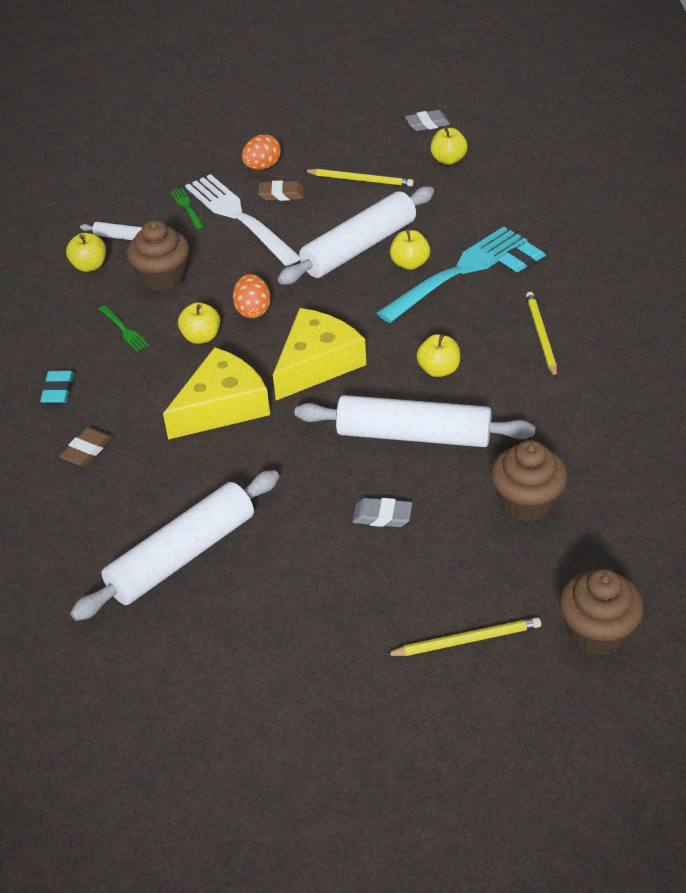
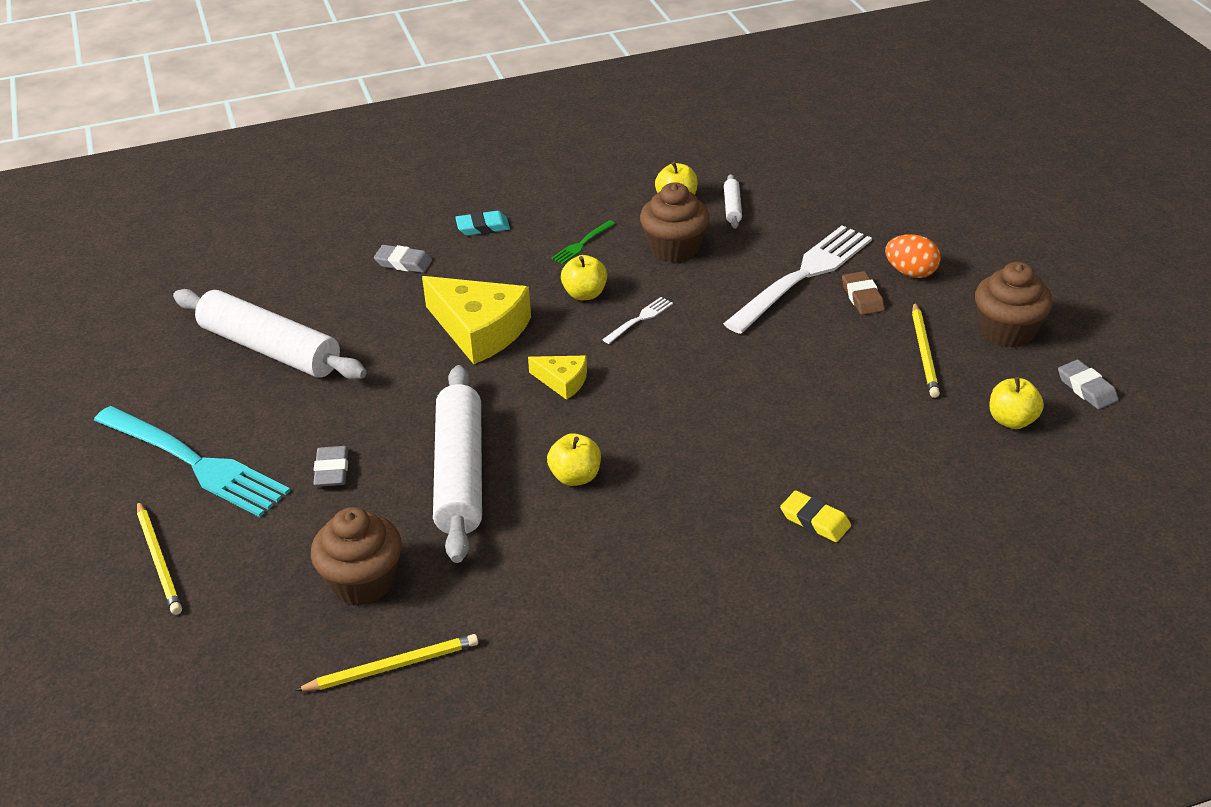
camera: 75 degrees right, 5 degrees down
brown eraser [59,427,112,466] -> grey eraser [374,245,432,273]
green fork [170,188,204,229] -> none
orange egg [233,274,271,318] -> white fork [602,297,673,344]
yellow cheese [273,308,366,400] -> yellow cheese [528,356,587,400], size x0.51
white rolling pin [278,186,434,285] -> none
turquoise fork [377,226,527,323] -> turquoise fork moved to [94,406,290,517]
yellow apple [390,229,430,270] -> none
turquoise eraser [498,242,546,272] -> yellow eraser [780,490,851,542]
yellow pencil [526,292,557,378] -> yellow pencil moved to [295,634,478,691]
brown cupcake [559,569,644,655] -> brown cupcake moved to [975,262,1053,348]

